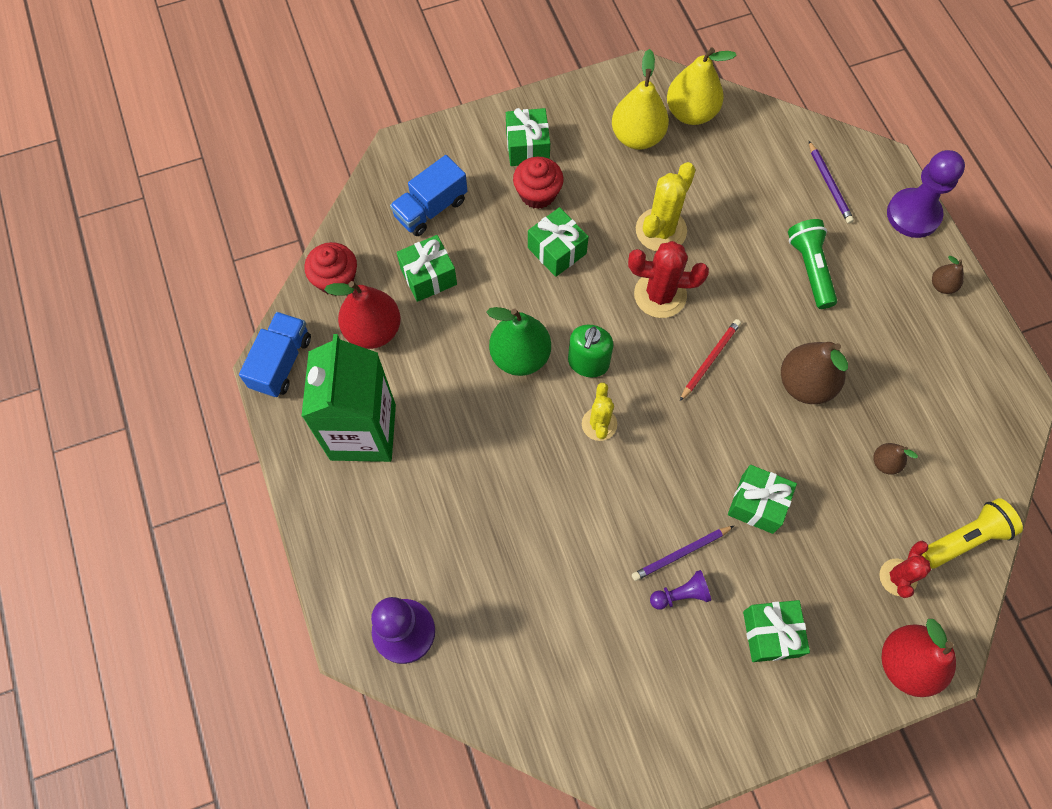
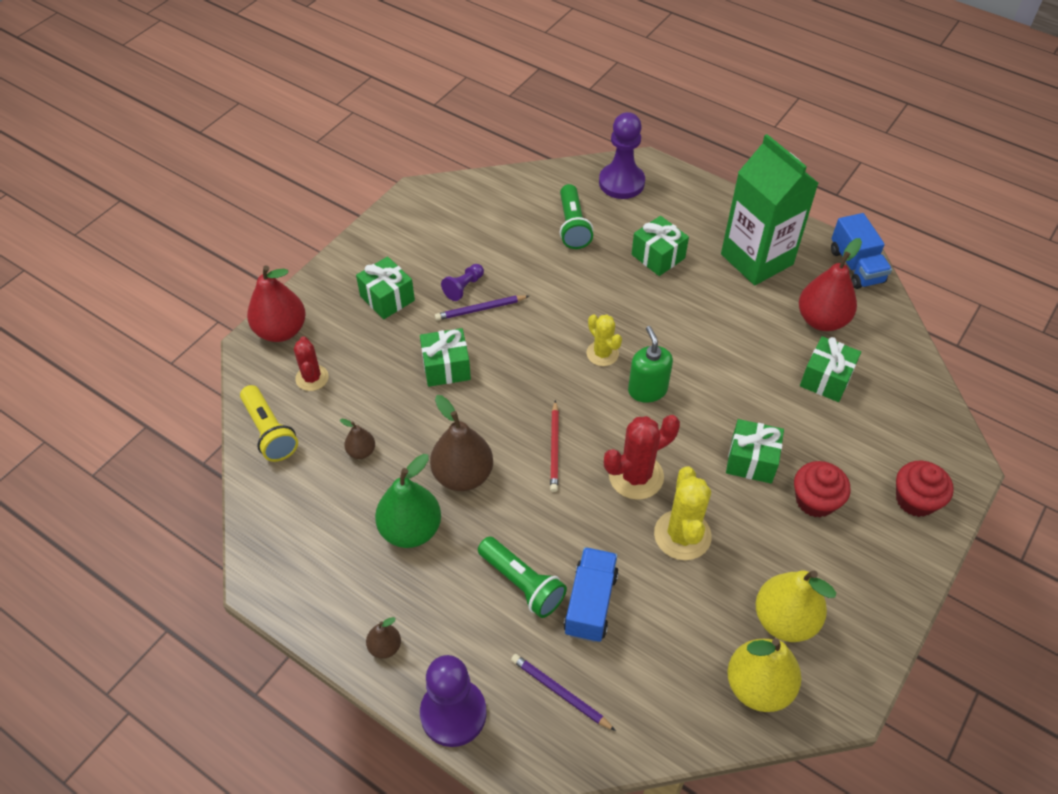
camera: 145 degrees right, 15 degrees down
red cupcake [304,242,357,295] -> red cupcake moved to [896,461,954,517]
blue truck [390,155,467,236] -> blue truck moved to [564,547,619,642]
green pear [487,307,551,376] -> green pear moved to [375,454,441,548]
green gift [506,108,550,166] -> green gift moved to [632,216,689,276]
purple pencil [632,526,734,581] -> purple pencil turned 135 degrees counterclockwise [435,295,529,320]
yellow flashlight [922,498,1023,569] -> yellow flashlight turned 60 degrees counterclockwise [240,385,298,462]
none -> green flashlight [560,184,593,249]

